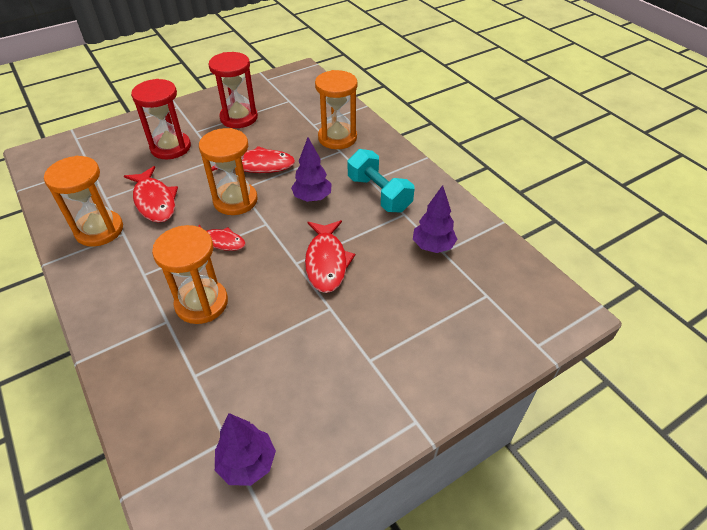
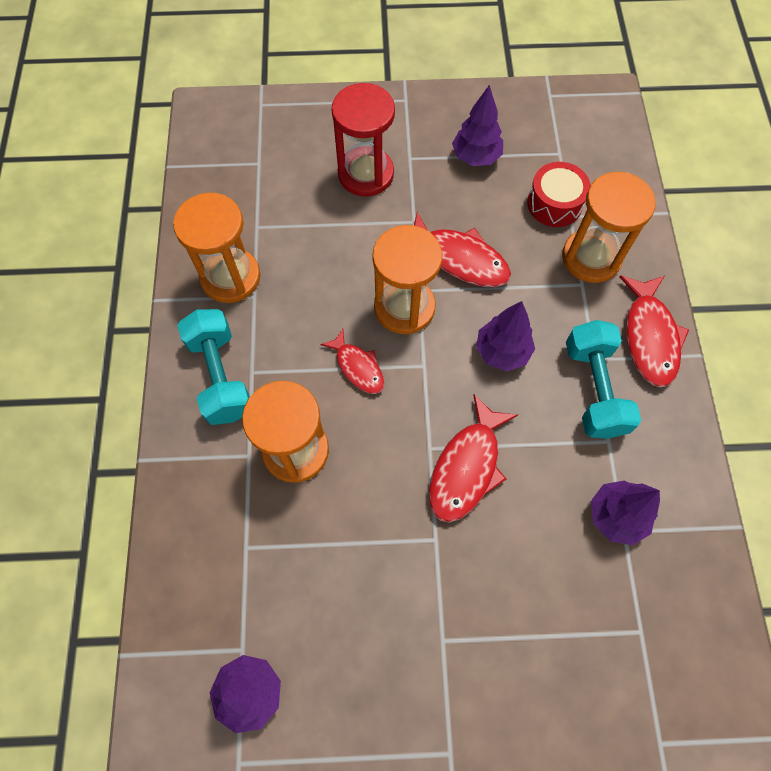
camera: 30 degrees right, 20 degrees up
red fish [124,166,178,223] -> red fish moved to [620,276,689,388]
red hourglass [208,52,258,128] -> purple tree [452,85,503,166]
none -> turquoise dumbbell [177,309,250,425]
none -> red drum [527,162,591,227]

